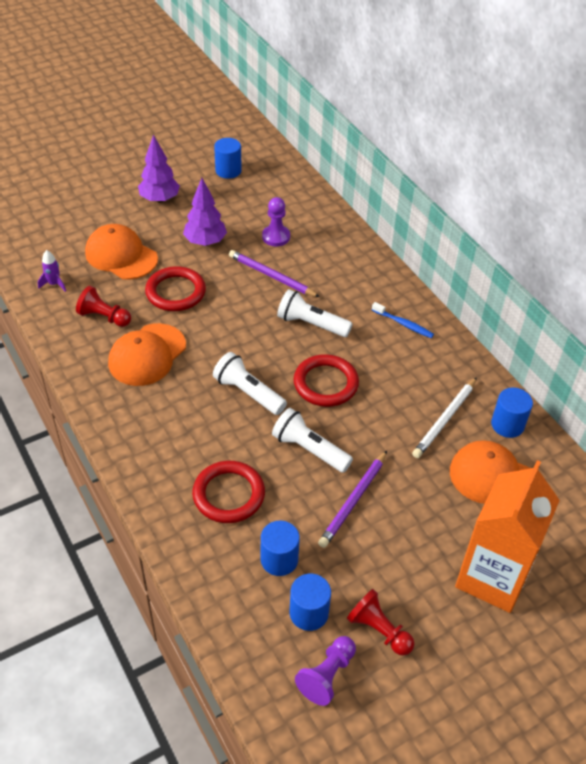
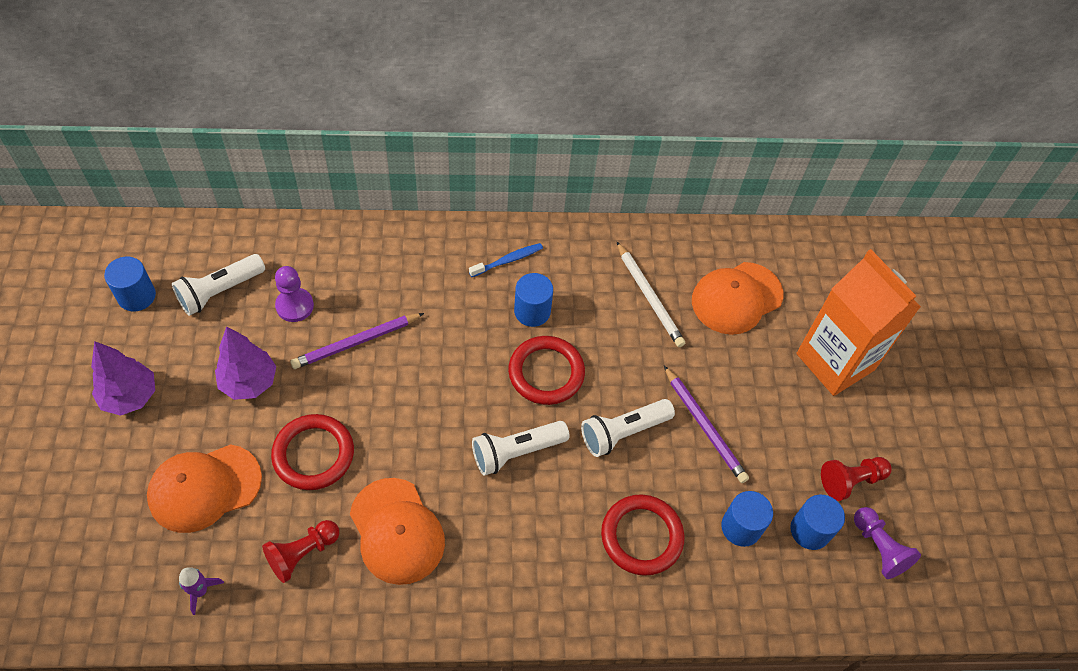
camera: 65 degrees left, 10 degrees up
white flashlight [277,289,353,337] -> white flashlight moved to [172,254,265,316]
blue cylinder [491,388,533,438] -> blue cylinder moved to [514,273,553,327]

